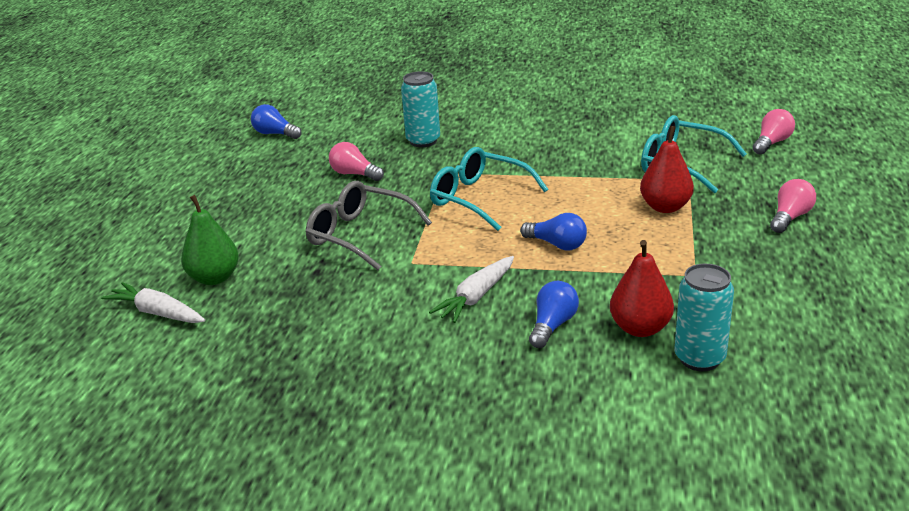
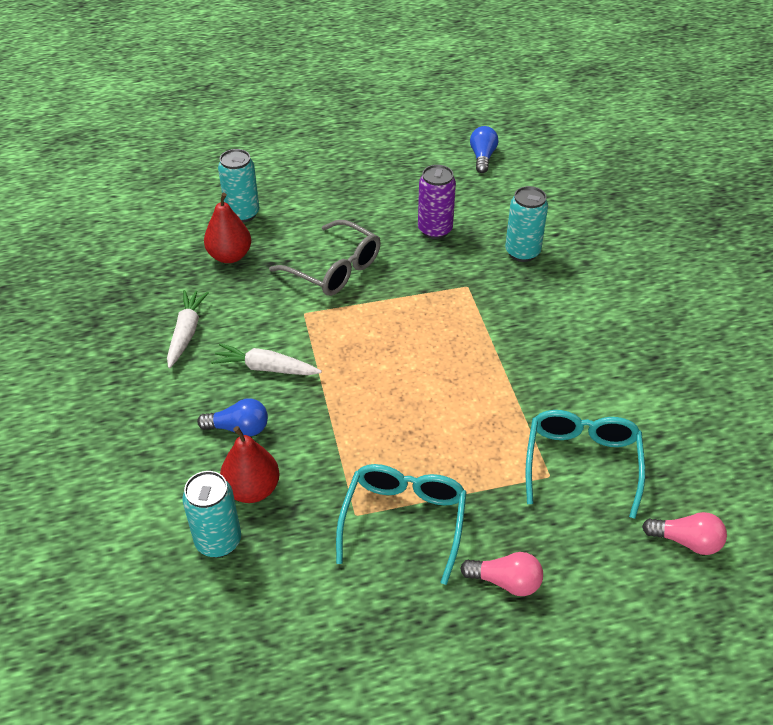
camera: 65 degrees right, 15 degrees up
white carrot [101,282,205,323] -> white carrot moved to [167,290,209,368]
green pear [181,195,239,285] -> turquoise can [218,149,259,223]
grey glasses [306,181,432,270] -> grey glasses turned 120 degrees clockwise [269,220,381,296]
pink light bulb [329,142,384,181] -> purple can [418,165,456,239]
turquoise glasses [430,147,548,231] -> turquoise glasses moved to [336,464,467,585]
blue light bulb [520,213,587,250] -> none
red pear [640,126,694,213] -> red pear moved to [204,193,251,263]

